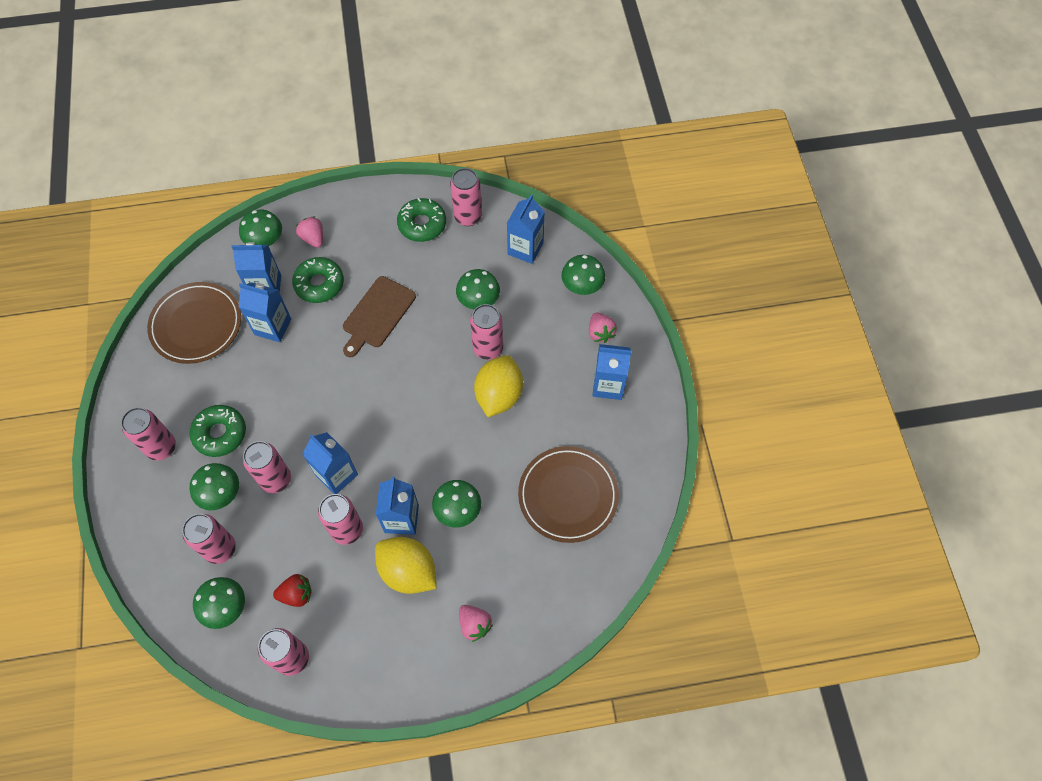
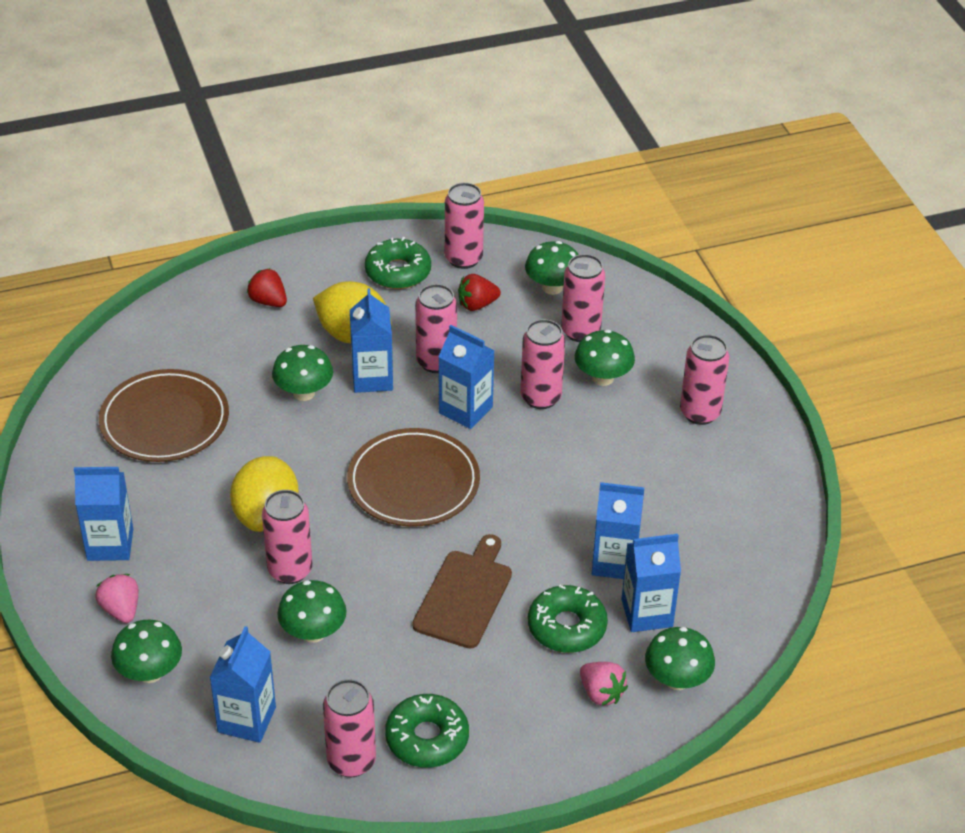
camera: 170 degrees right, 20 degrees down
brown plate [147,282,241,364] -> brown plate moved to [347,428,480,527]
green donut [190,405,246,457] -> green donut moved to [365,237,431,289]
pink strawberry [459,605,493,642] -> red strawberry [247,268,287,307]

